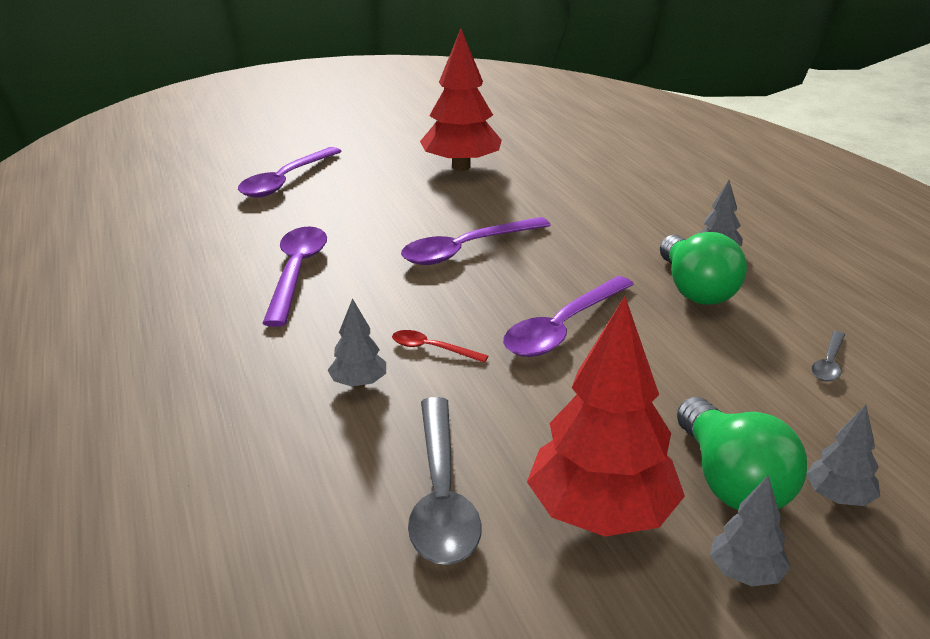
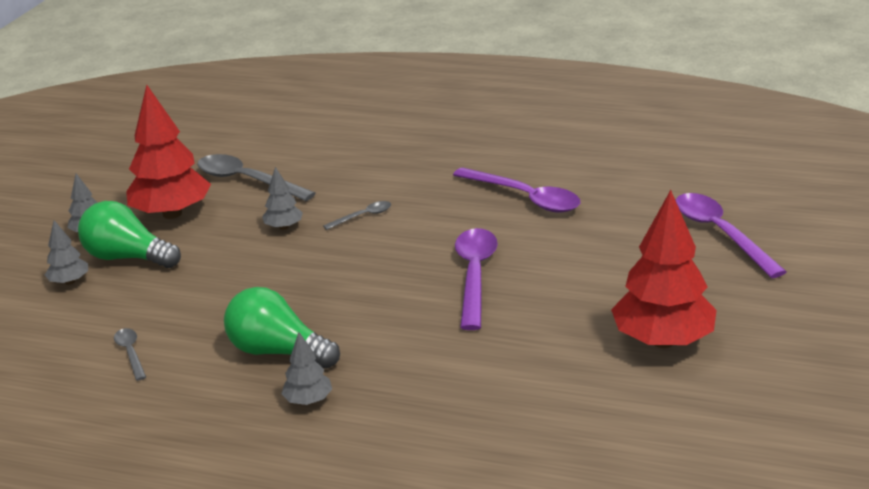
camera: 130 degrees right, 0 degrees up
grey tree [328,298,386,388] -> grey tree moved to [262,167,303,230]
red spoon [392,330,488,363] -> grey spoon [323,201,391,230]
purple spoon [503,276,634,357] -> none

